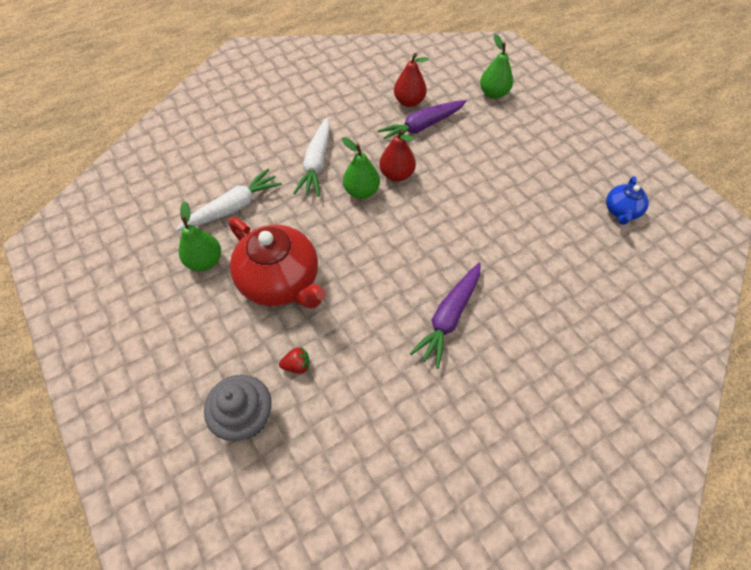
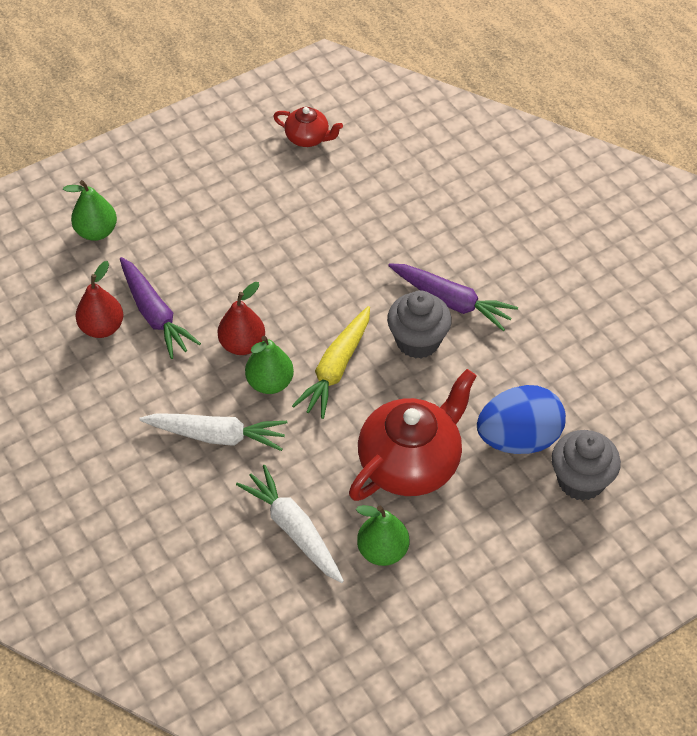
camera: 90 degrees left, 5 degrees down
red strawberry [279,347,310,374] -> blue egg [477,385,566,454]
blue teapot [606,176,649,225] -> red teapot [273,107,343,147]
none -> yellow carrot [292,306,370,419]
none -> grey cupcake [387,290,452,359]

